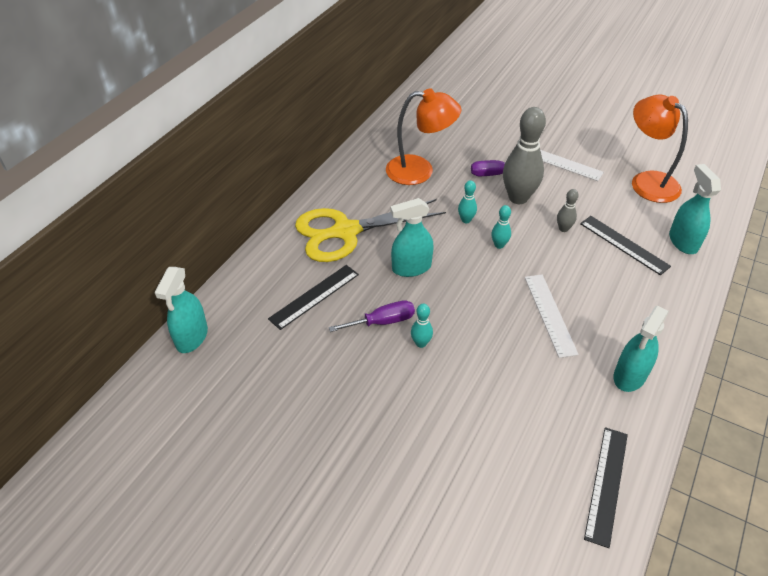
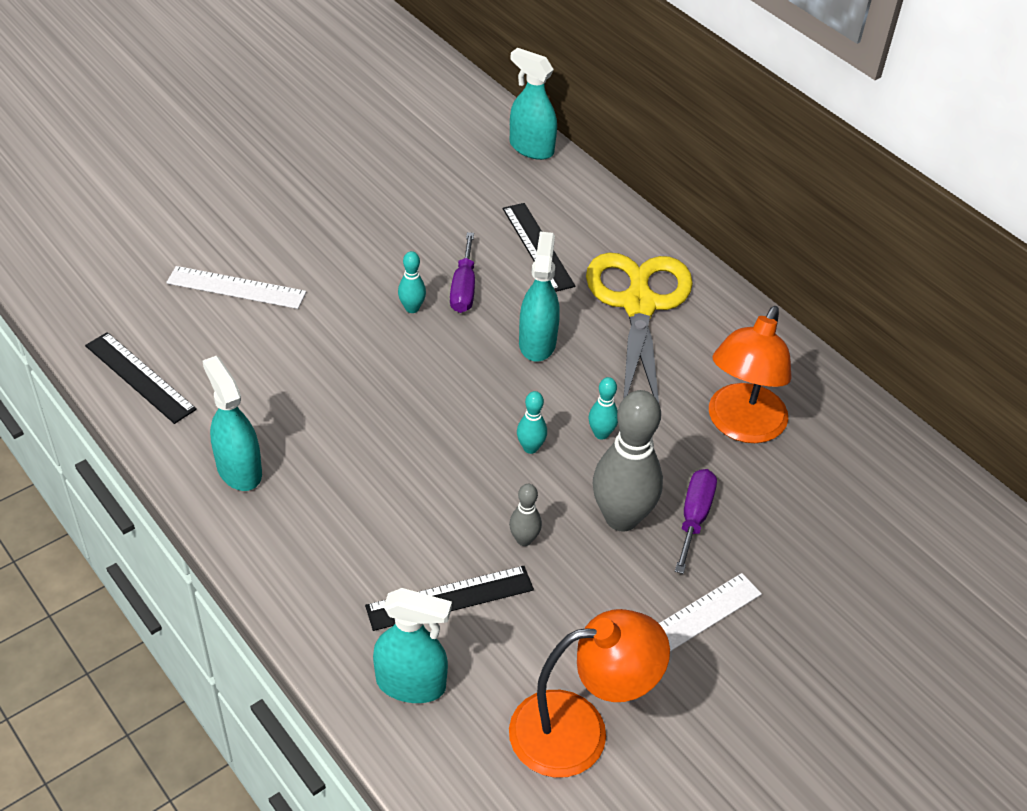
camera: 110 degrees right, 0 degrees up
white ruler [525,275,579,358] -> white ruler moved to [166,266,306,309]

